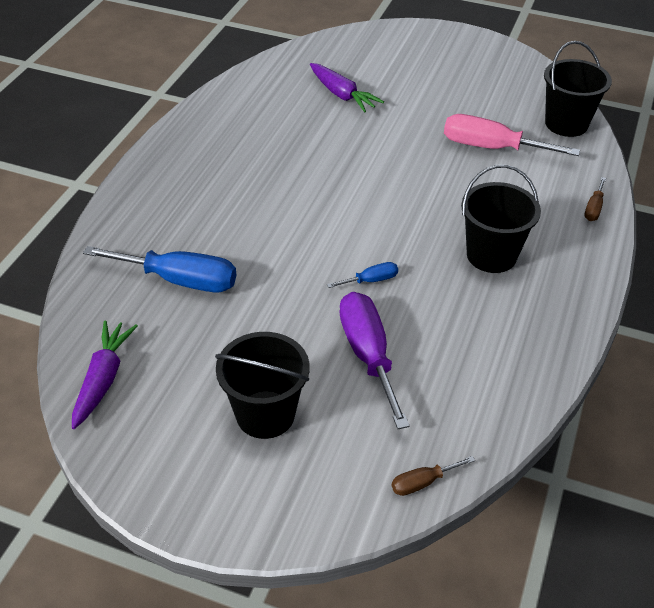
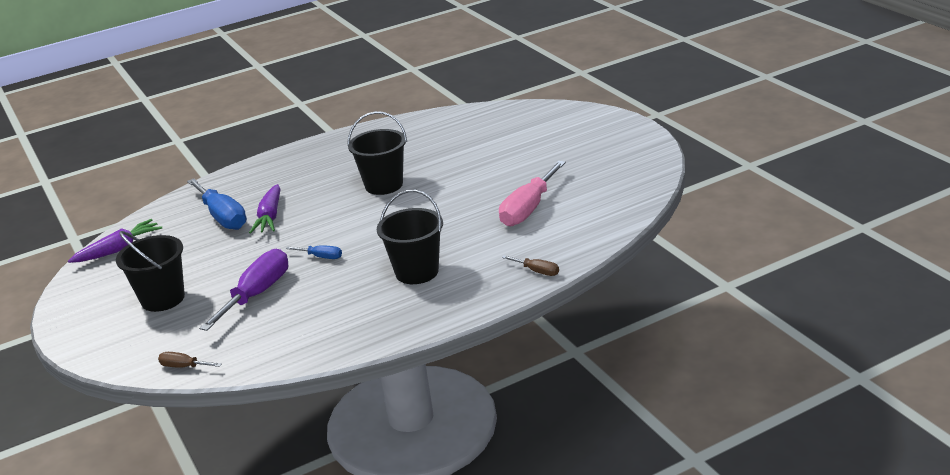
camera: 45 degrees right, 15 degrees down
purple carrot [310,63,384,112] -> purple carrot moved to [249,184,281,234]
pink screwdriver [444,114,580,156] -> pink screwdriver turned 120 degrees counterclockwise [499,161,566,227]
black bucket [544,41,612,137] -> black bucket moved to [347,111,407,195]
brown screwdriver [584,177,606,221] -> brown screwdriver turned 120 degrees counterclockwise [502,255,559,276]

